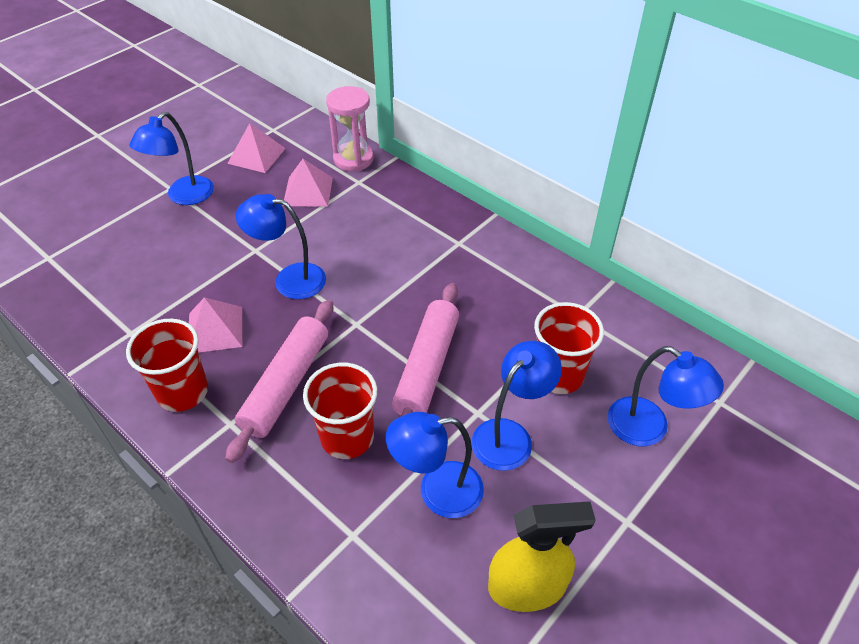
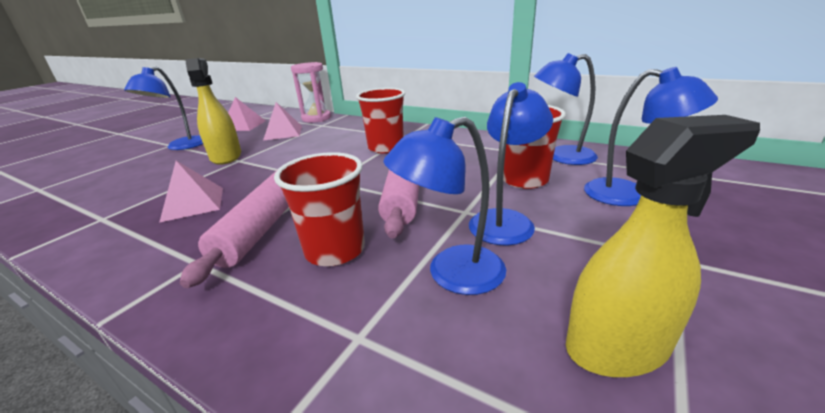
camera: 10 degrees left, 20 degrees down
red cup [126,319,208,412] -> red cup moved to [356,88,405,153]
blue lamp [236,194,326,299] -> blue lamp moved to [534,53,598,165]
none -> yellow spray bottle [185,58,241,165]

